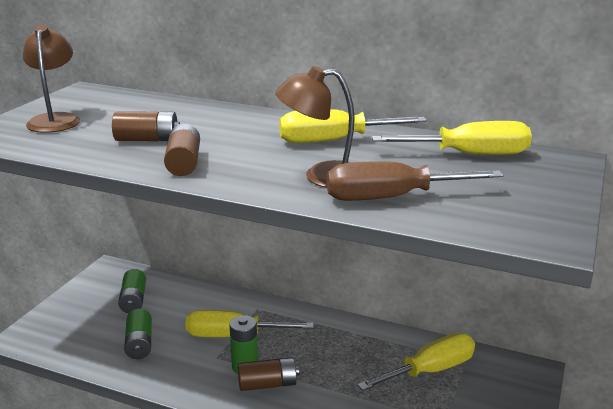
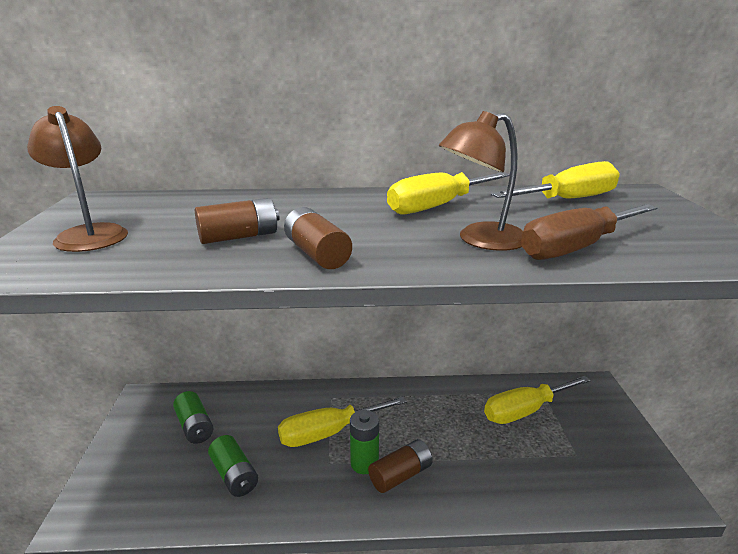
camera: 25 degrees left, 0 degrees up
yellow screwdriver [357,333,475,391] -> yellow screwdriver turned 150 degrees counterclockwise [484,376,591,424]

